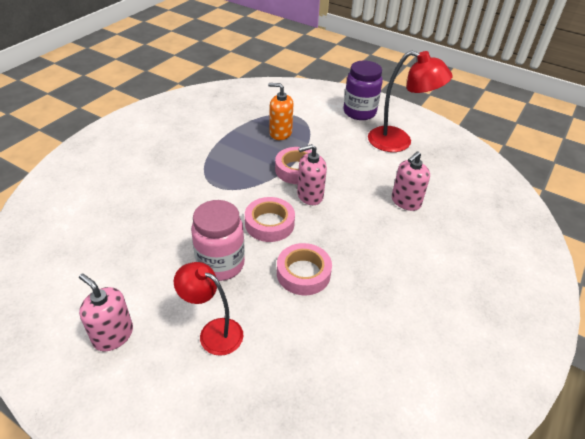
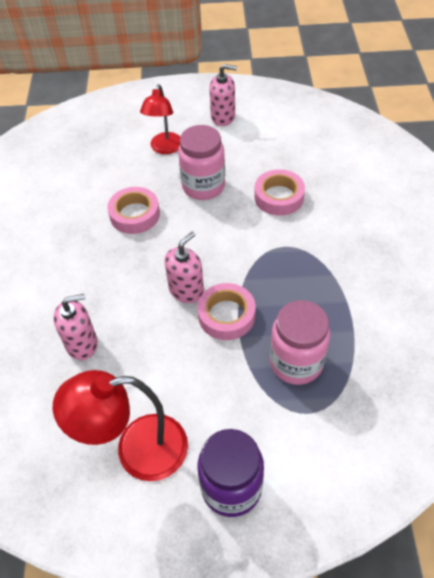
camera: 150 degrees right, 10 degrees up
red lamp [174,262,243,356] -> red lamp turned 105 degrees clockwise [140,84,180,154]
pink tape [245,197,295,242] -> pink tape moved to [254,169,305,216]
orange soap dispenser [268,83,293,140] -> pink jar [270,300,330,385]
pink soap dispenser [392,151,430,211] -> pink soap dispenser turned 60 degrees clockwise [53,294,98,360]

